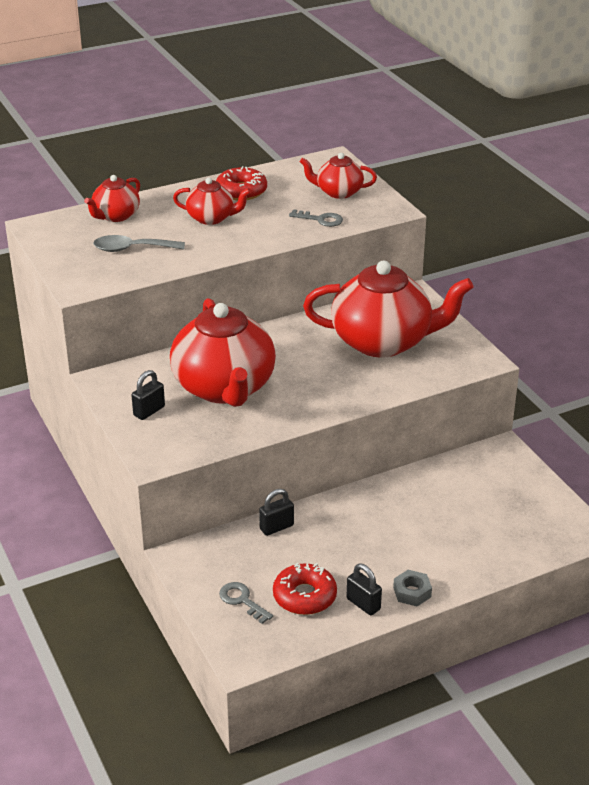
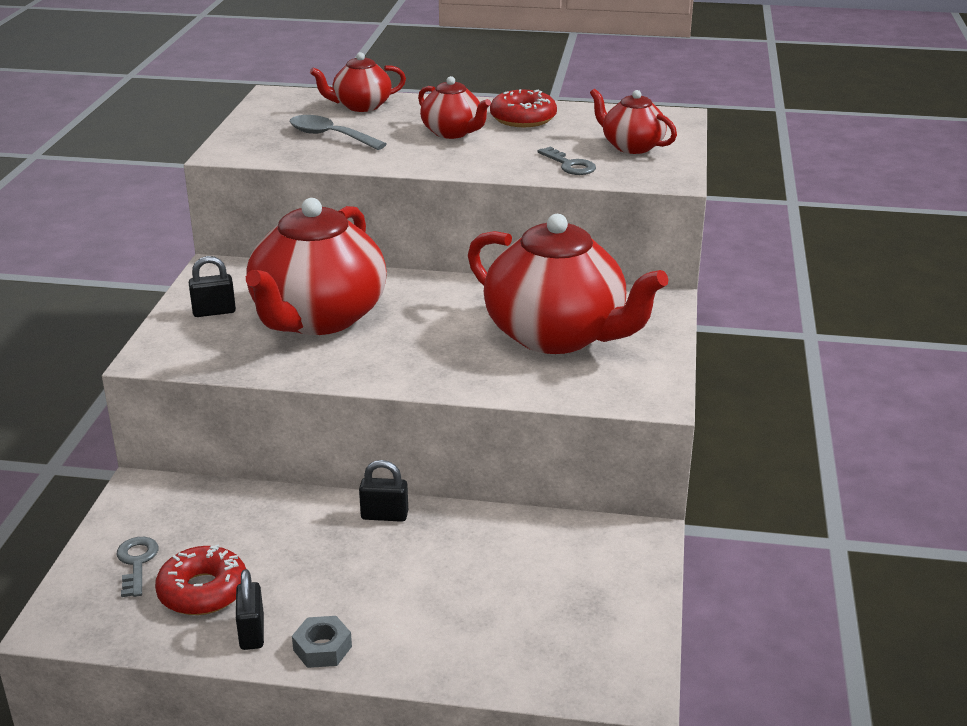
camera: 35 degrees right, 5 degrees down
black padlock [259,489,294,536] -> black padlock moved to [359,460,408,522]

